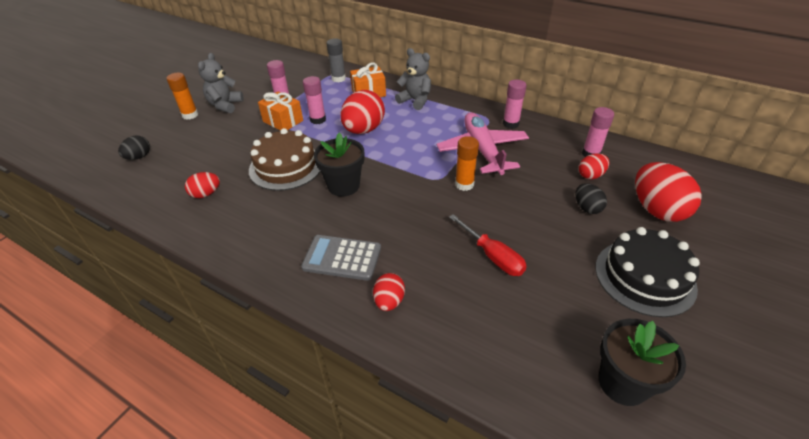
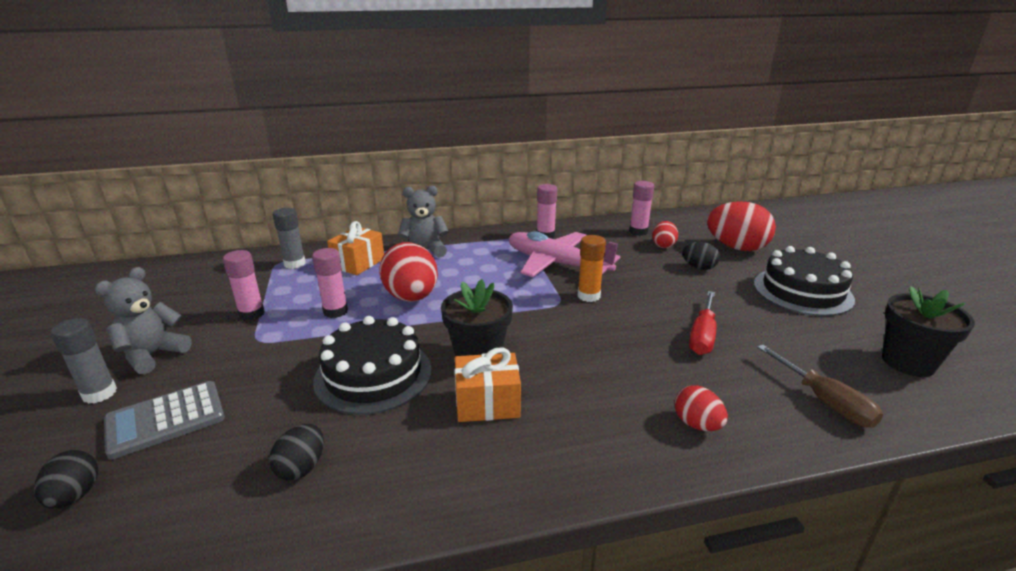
camera: 45 degrees left, 15 degrees down
orange glue stick [167,73,198,120] -> grey glue stick [50,318,117,404]
red egg [185,172,220,198] -> black egg [269,424,324,481]
grey teddy bear [198,53,244,113] -> grey teddy bear turned 60 degrees clockwise [95,267,192,374]
brown cake [249,128,320,191] -> black cake [313,316,432,415]
orange gift [258,91,303,131] -> orange gift moved to [455,348,521,422]
grey calculator [301,235,381,281] -> grey calculator moved to [104,381,225,460]
red screwdriver [449,214,527,276] -> red screwdriver turned 105 degrees clockwise [689,291,716,355]
none -> brown screwdriver [757,345,883,428]

